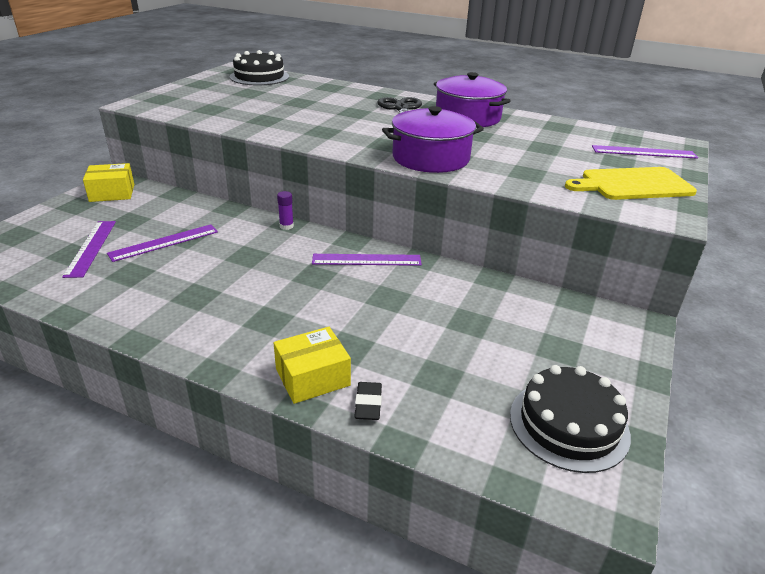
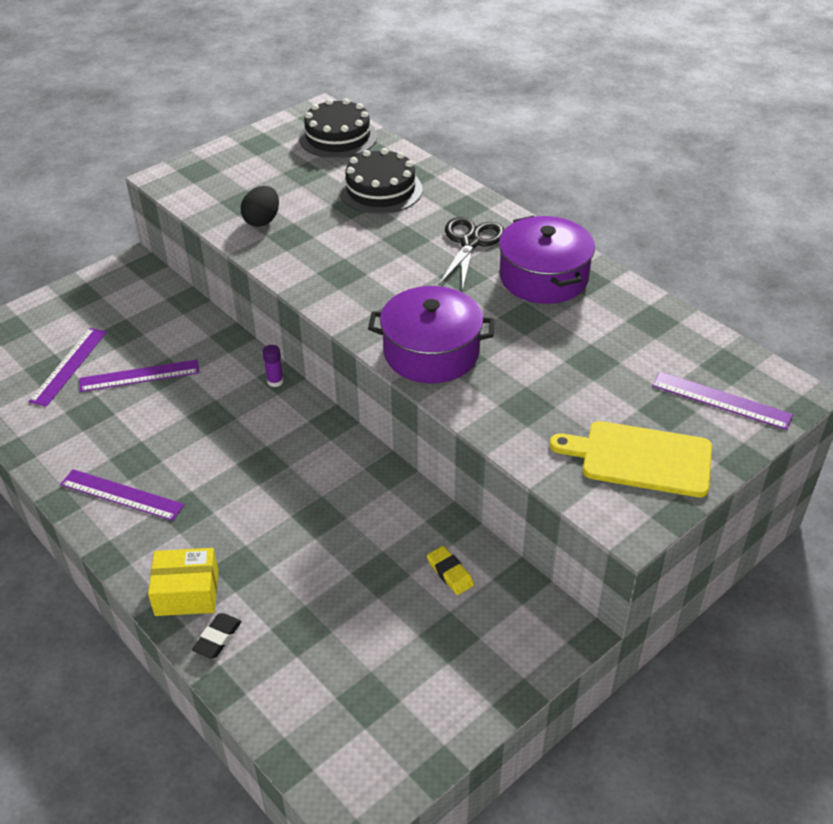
camera: 25 degrees right, 10 degrees up
yellow box [83,163,134,202] -> none
purple ruler [312,254,422,266] -> purple ruler moved to [60,469,184,521]
black cake [510,365,631,473] -> black cake moved to [339,148,423,214]
none -> black egg [241,186,279,227]
none -> yellow eraser [427,546,474,595]

